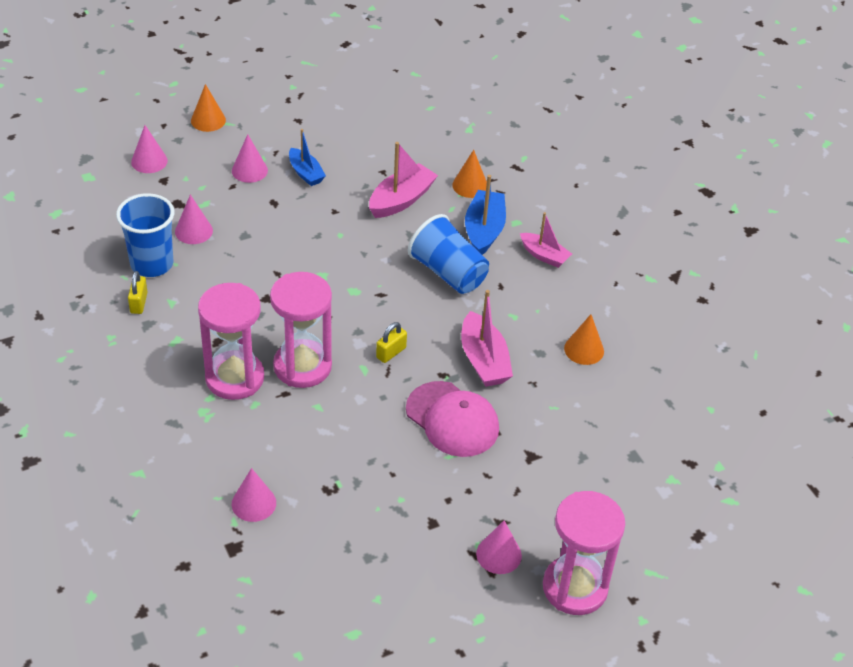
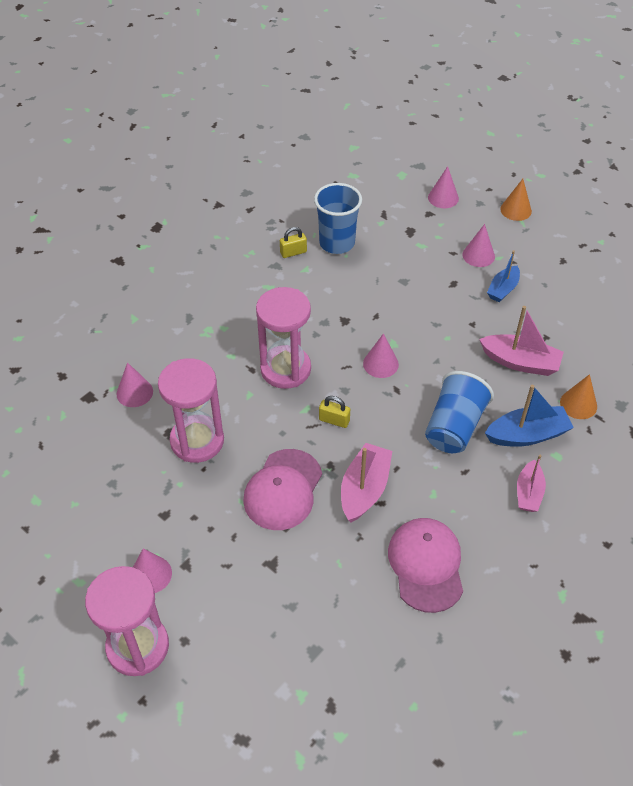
camera: 70 degrees right, 5 degrees up
pink cone [175,194,213,244] -> pink cone moved to [363,333,399,378]
pink hourglass [198,283,264,400] -> pink hourglass moved to [158,358,224,463]
pink boat [461,290,513,387] -> pink boat turned 150 degrees clockwise [341,443,392,522]
orange cone [564,314,604,365] -> pink cap [388,518,463,613]

